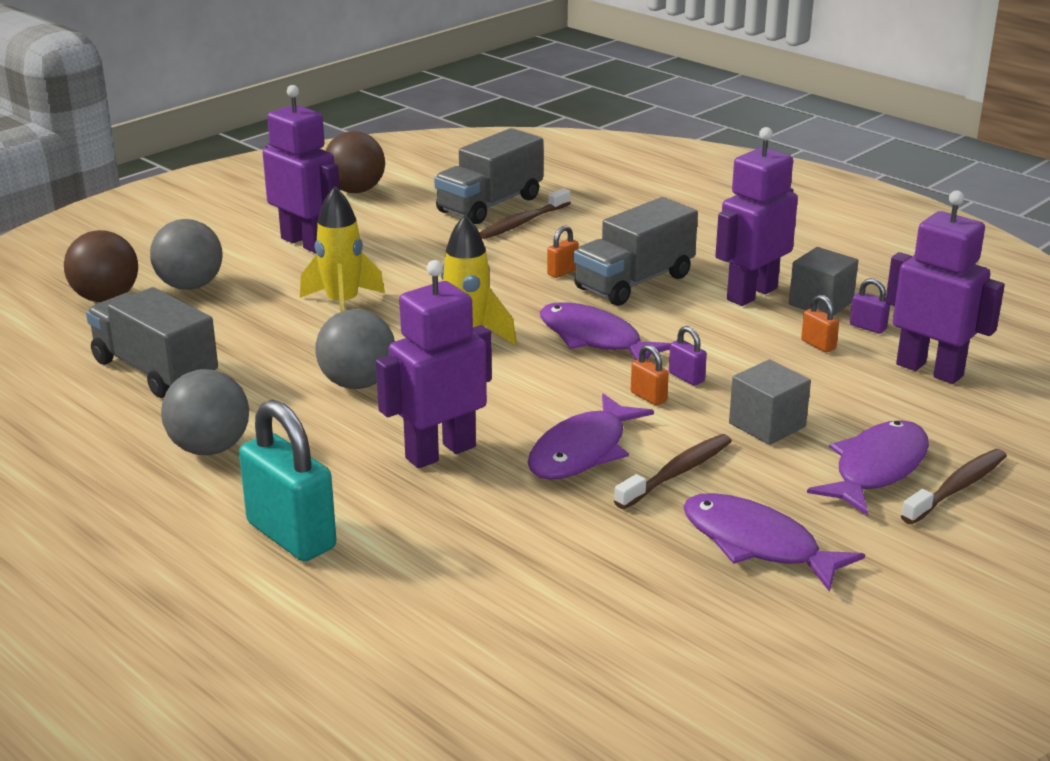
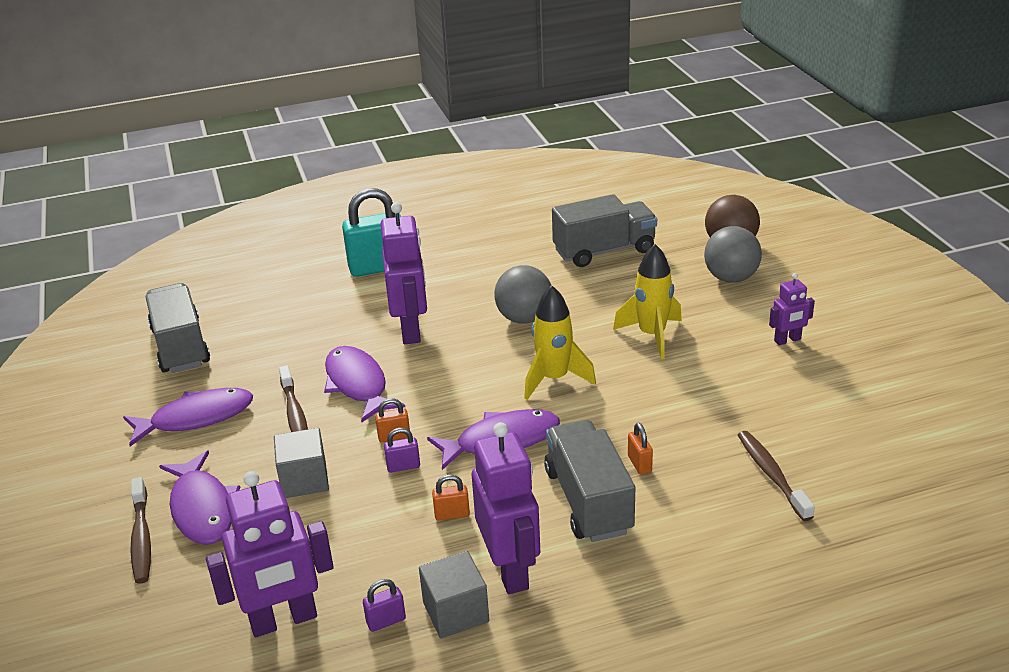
camera: 120 degrees right, 5 degrees up
grey ball [161,369,249,455] -> none
purple robot [263,85,340,253] -> purple robot [769,273,815,345], size x0.52
brown ball [325,131,385,193] -> none
grey truck [434,128,543,224] -> grey truck moved to [146,283,210,373]
orange padlock [801,295,839,352] -> orange padlock moved to [432,475,470,521]

